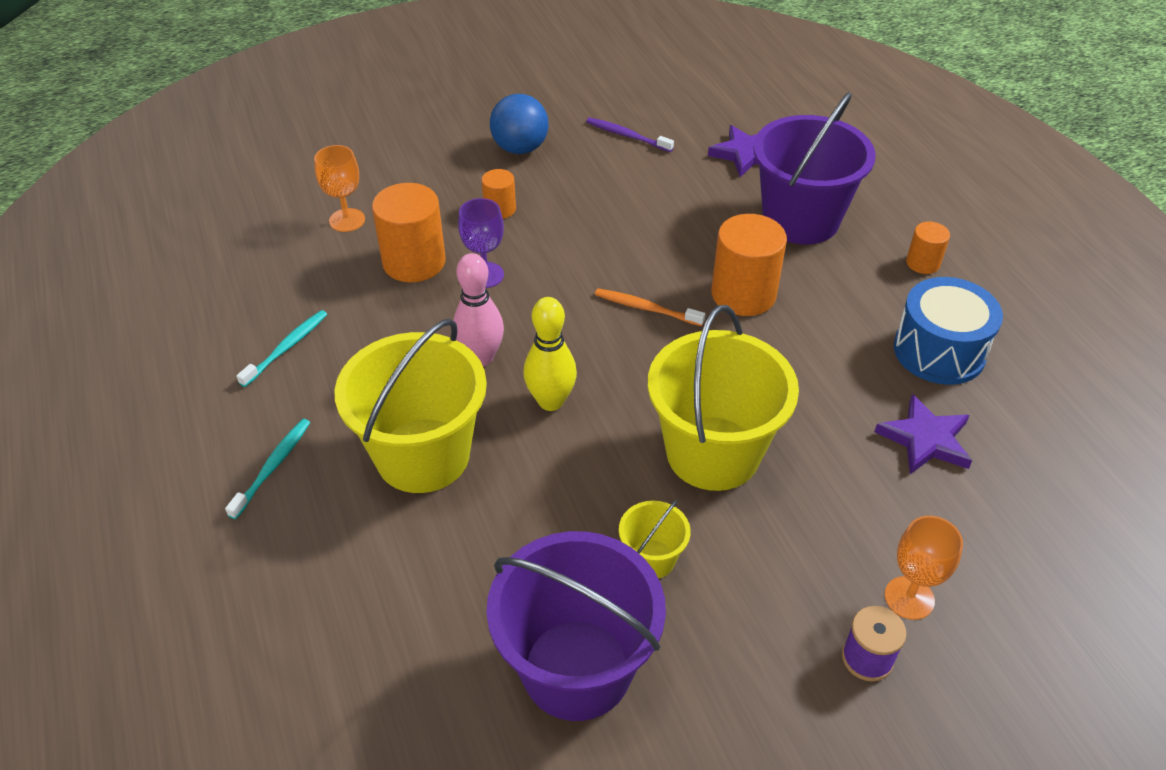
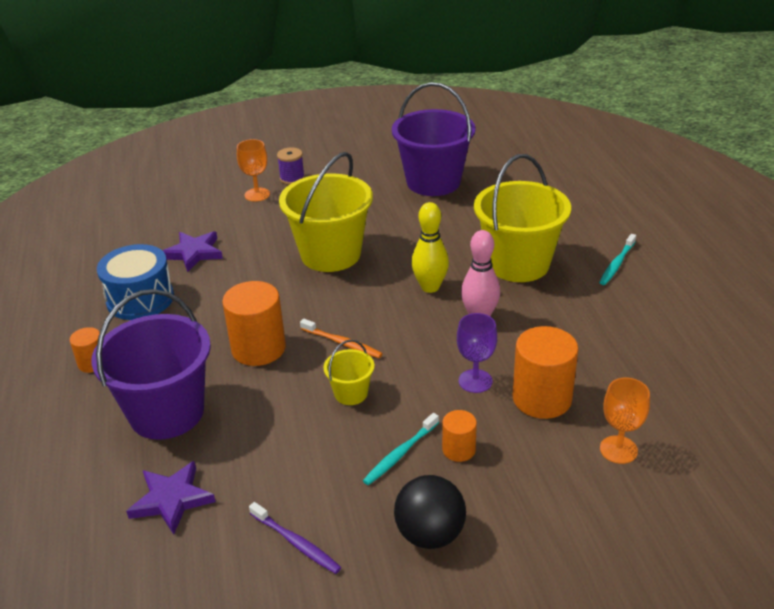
camera: 170 degrees left, 10 degrees down
turquoise toothbrush [236,310,327,387] -> turquoise toothbrush moved to [363,413,439,485]
blue ball [490,94,549,154] -> black ball [394,475,466,549]
yellow bucket [619,500,691,579] -> yellow bucket moved to [323,339,375,405]

